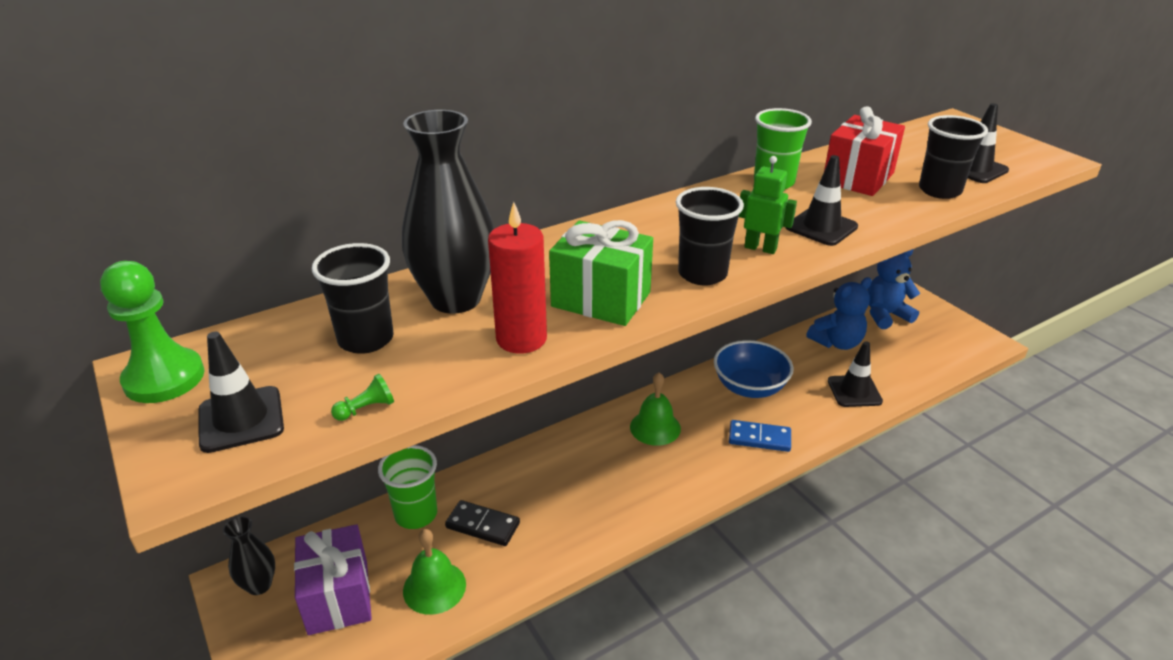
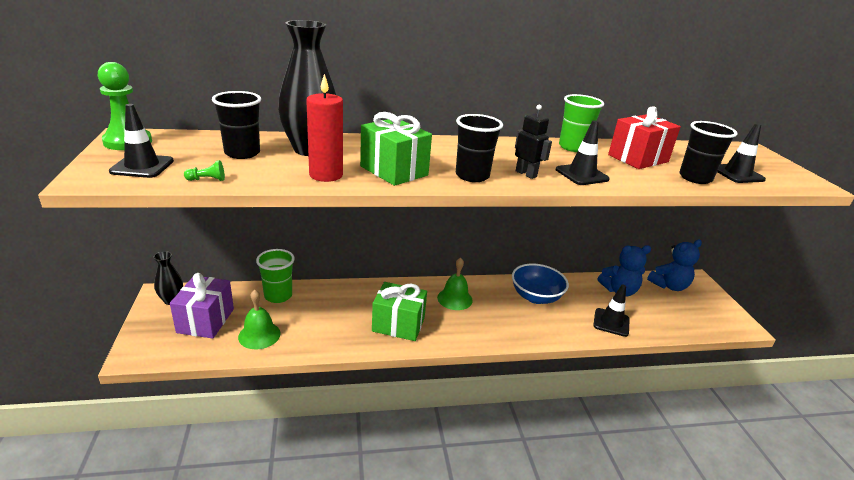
camera: 20 degrees right, 5 degrees down
black domino [445,500,520,546] -> none
blue domino [729,420,791,452] -> none
green robot [739,156,797,254] -> black robot [515,104,552,179]
blue teddy bear [868,249,920,329] -> blue teddy bear turned 150 degrees clockwise [647,240,702,291]
none -> green gift [372,282,427,341]

